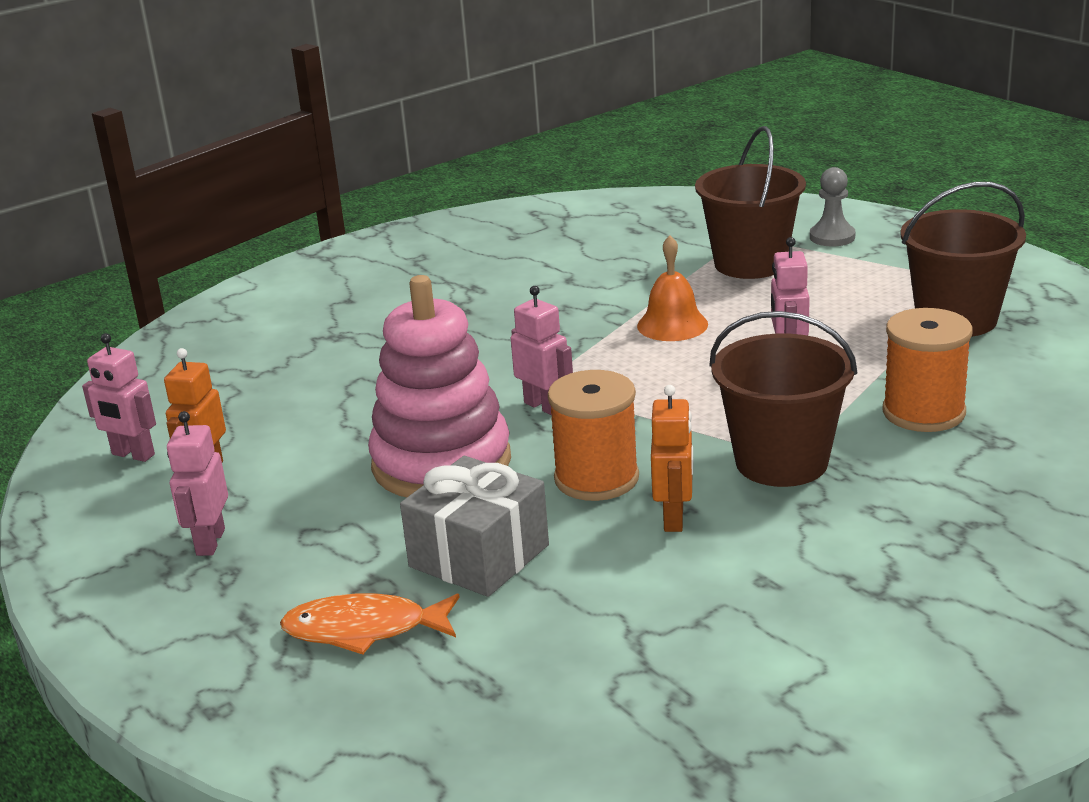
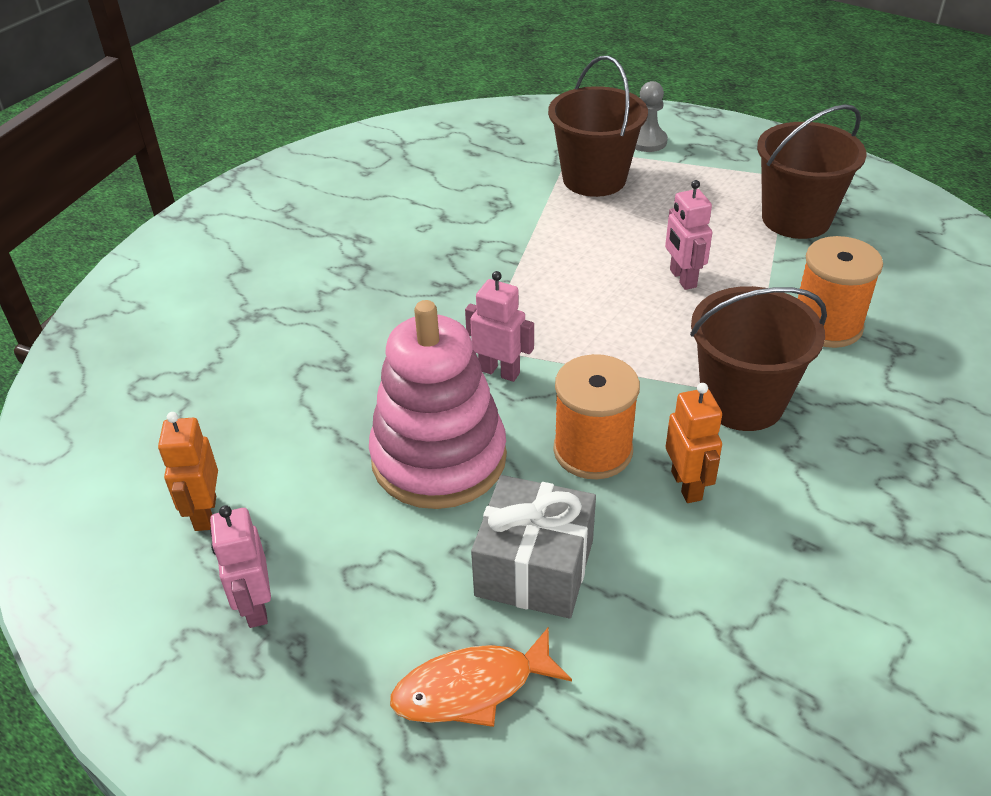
camera: 20 degrees left, 15 degrees up
pink robot [82,333,156,462] -> none
orange bell [637,235,708,341] -> none

